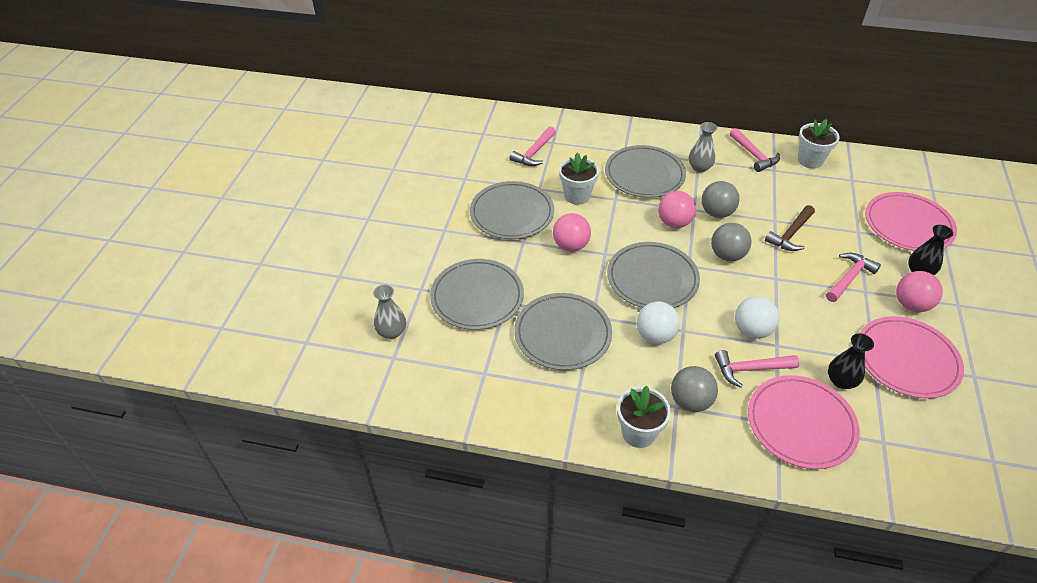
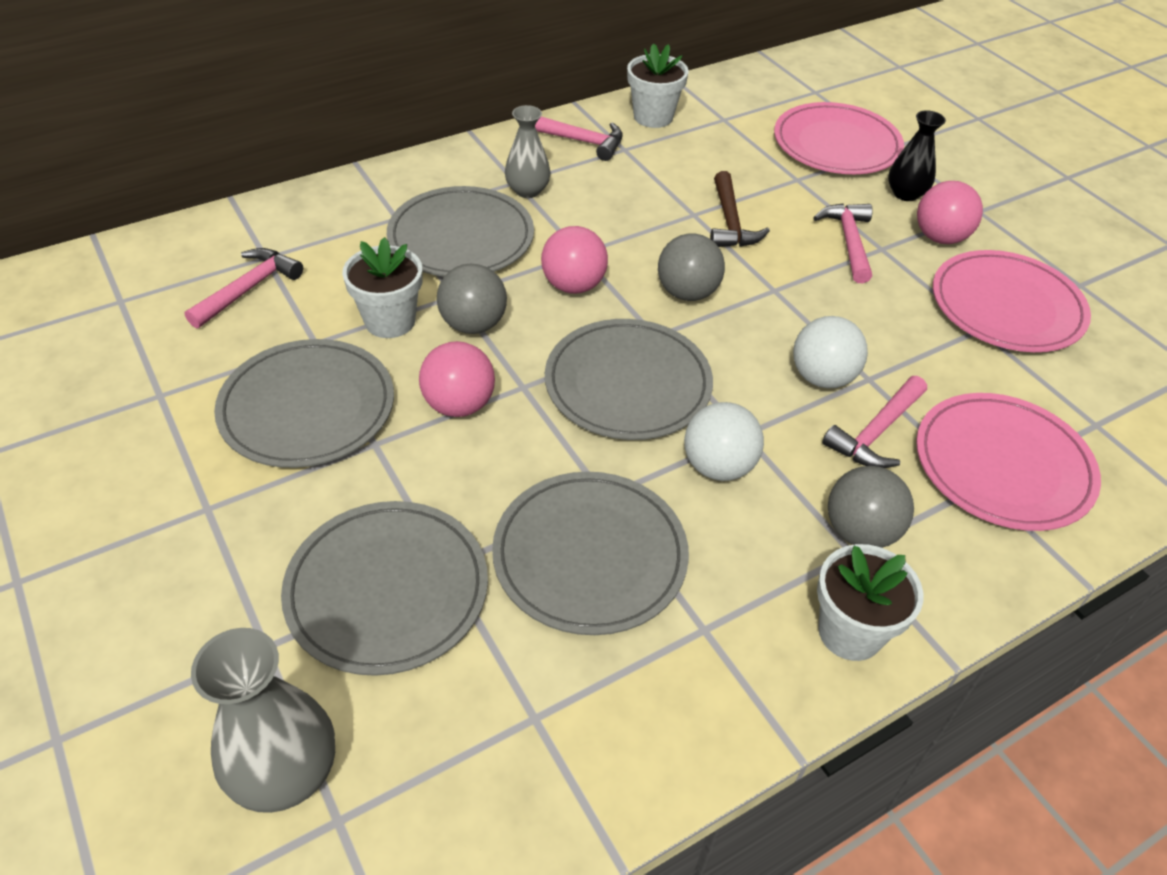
camera: 45 degrees left, 0 degrees up
grey vase [373,284,406,339] -> grey vase [191,628,335,813], size x1.52
pink hammer [510,126,556,166] -> pink hammer turned 135 degrees counterclockwise [185,248,303,328]
grey ball [702,181,740,218] -> grey ball moved to [437,264,507,334]
black vase [828,333,874,389] -> none

